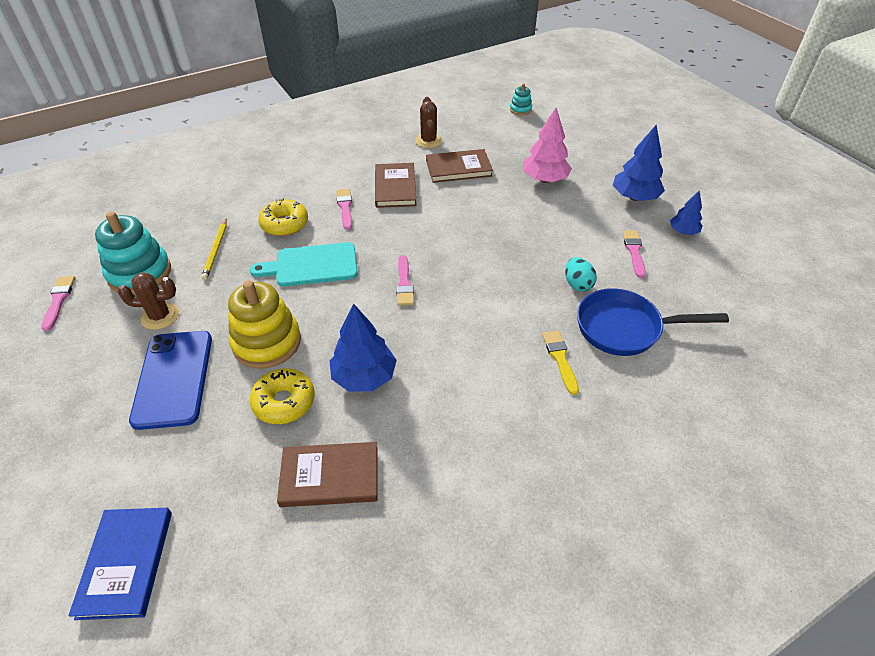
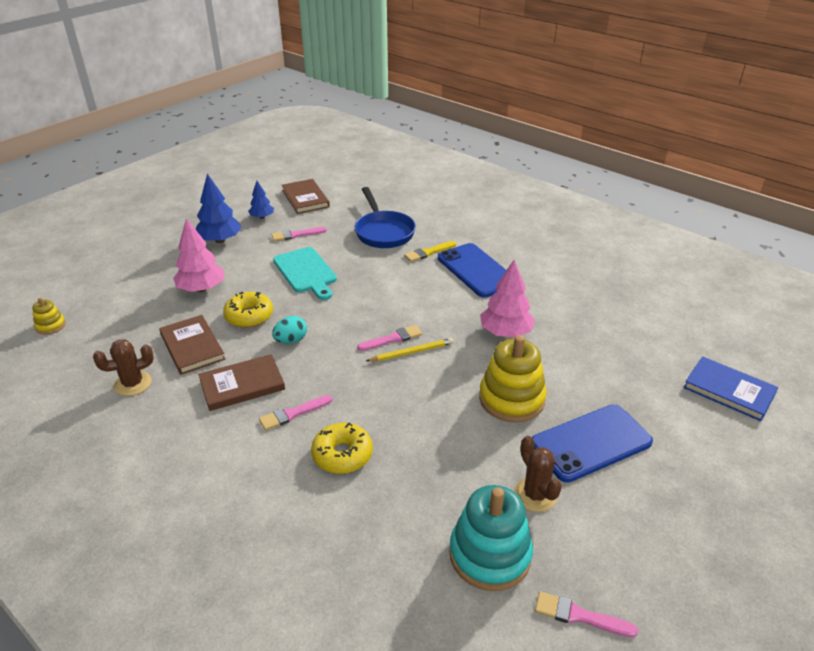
camera: 110 degrees left, 10 degrees down
pink brush [42,276,75,331] -> pink brush turned 45 degrees clockwise [535,591,638,637]
blue book [69,508,172,620] -> blue book turned 60 degrees clockwise [683,356,778,421]
yellow pencil [201,219,227,280] -> yellow pencil moved to [366,338,453,362]
turquoise cutting board [250,242,358,287] -> turquoise cutting board moved to [273,247,337,300]
yellow donut [250,368,315,424] -> yellow donut moved to [223,292,273,328]
brown book [277,442,378,507] -> brown book moved to [282,179,330,214]
blue tree [330,304,397,391] -> pink tree [480,260,535,338]
turquoise stacking toy [510,83,532,115] -> yellow stacking toy [32,298,66,335]
turquoise egg [565,257,597,291] -> turquoise egg moved to [272,316,307,344]
none -> blue phone [438,243,506,298]

